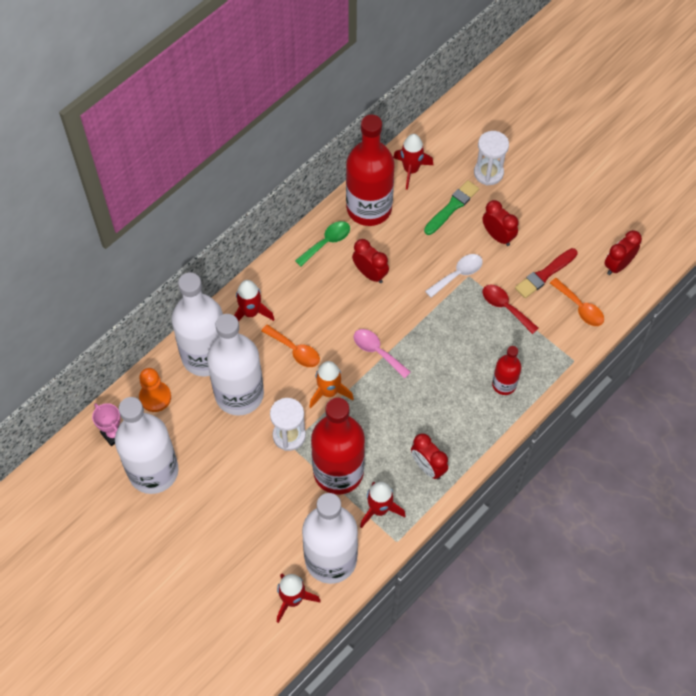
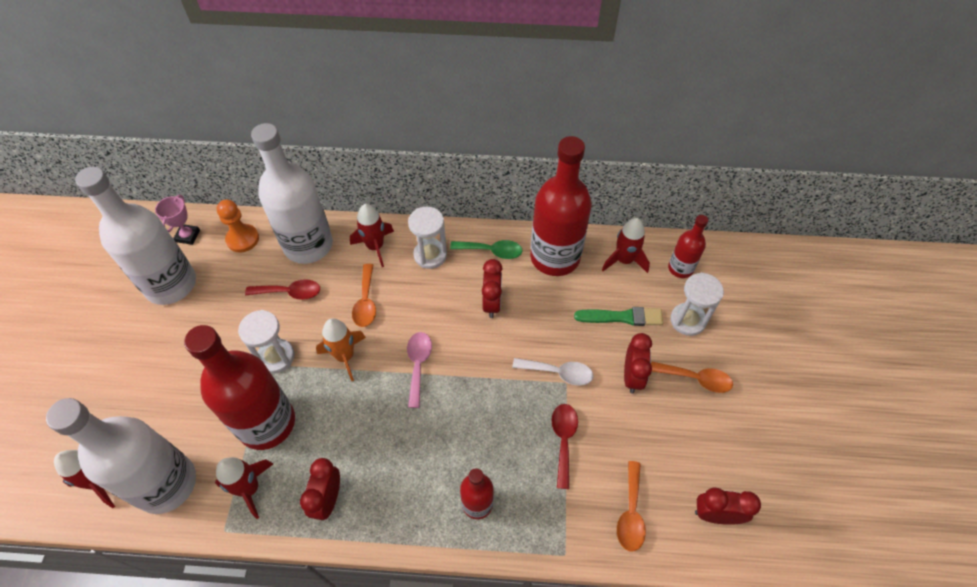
camera: 50 degrees right, 5 degrees down
white bottle [207,314,264,416] -> red spoon [245,279,320,300]
red brush [515,248,578,298] -> none
none -> white hourglass [408,207,447,269]
none -> orange spoon [651,361,733,393]
none -> red bottle [668,215,708,278]

